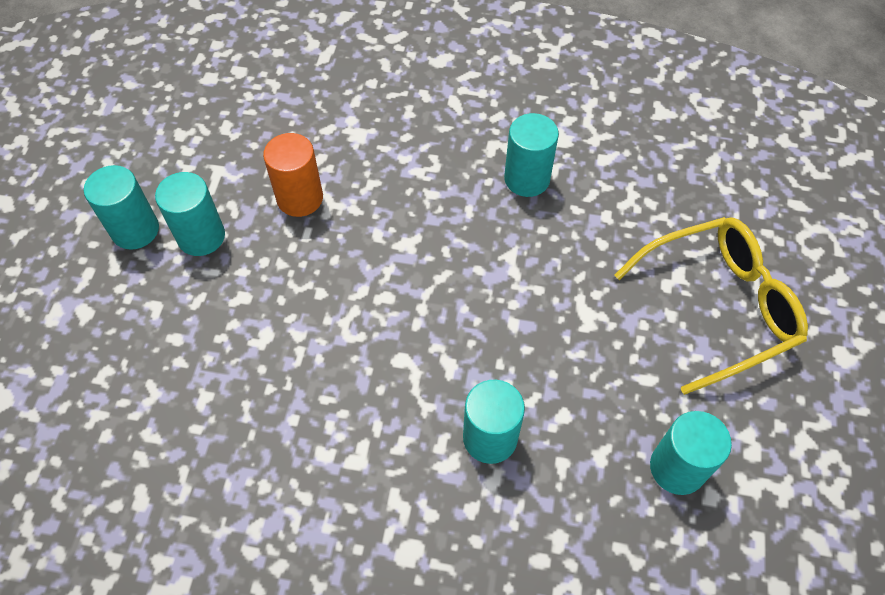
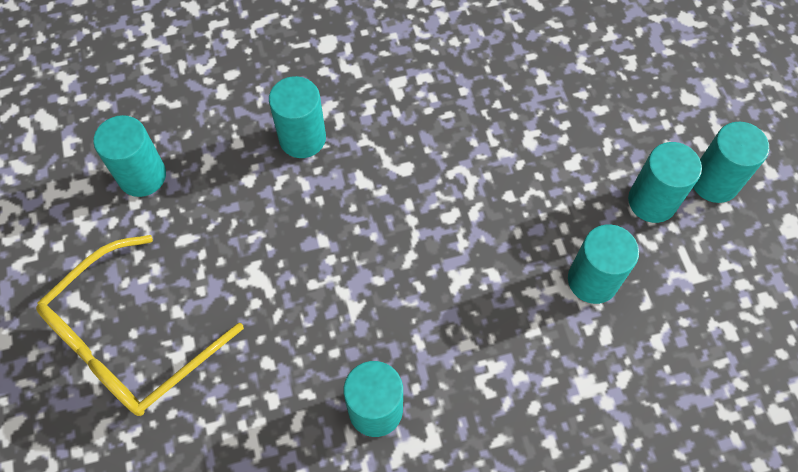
camera: 155 degrees right, 5 degrees up
orange cylinder [263,133,323,217] -> turquoise cylinder [568,224,639,304]

